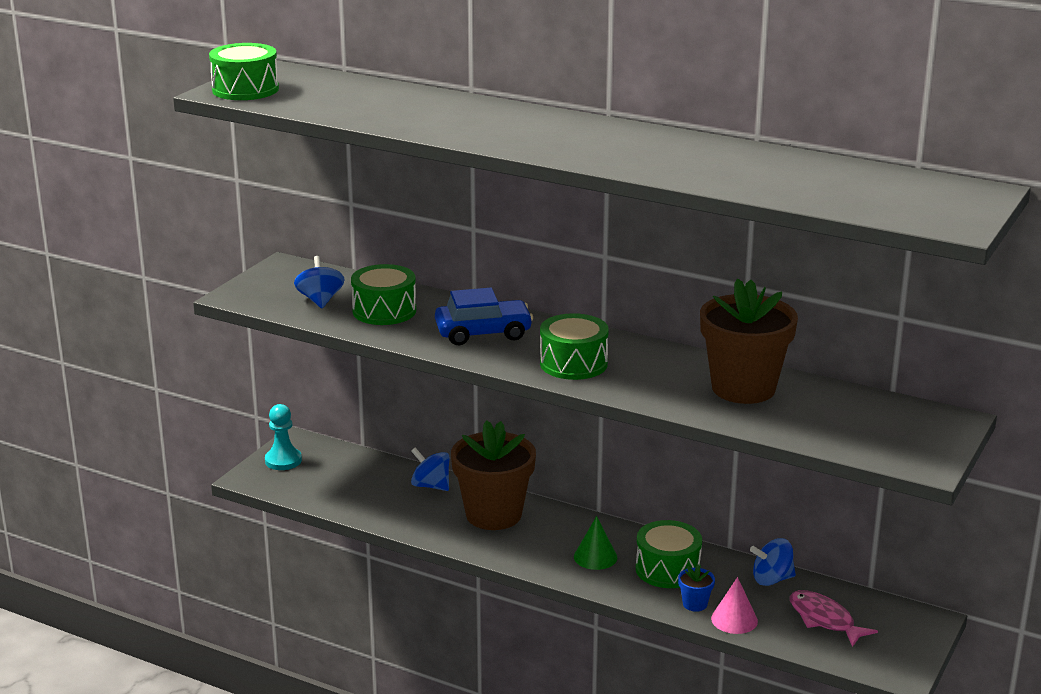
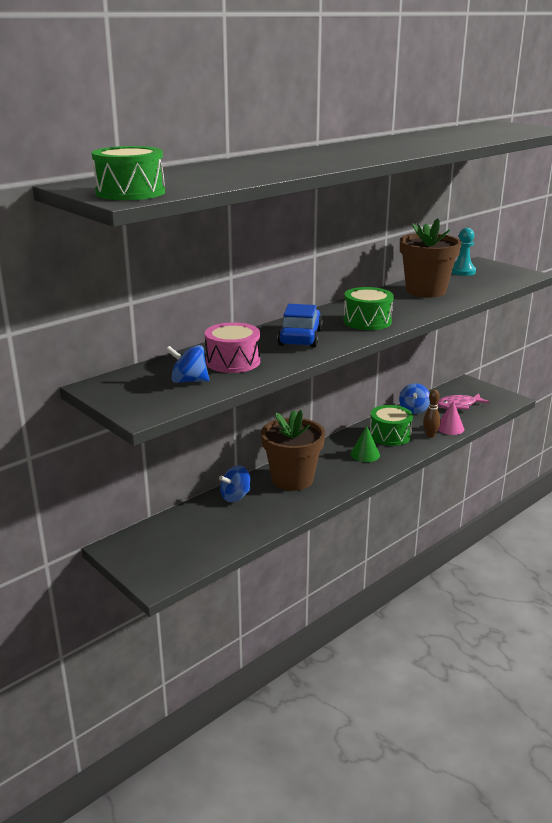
camera: 70 degrees left, 0 degrees up
turquoise pawn [265,404,302,470] -> turquoise pawn moved to [452,228,476,276]
green drum [351,264,416,325] -> pink drum [205,322,260,373]
blue flower pot [678,565,715,612] -> brown bowling pin [423,390,441,438]

